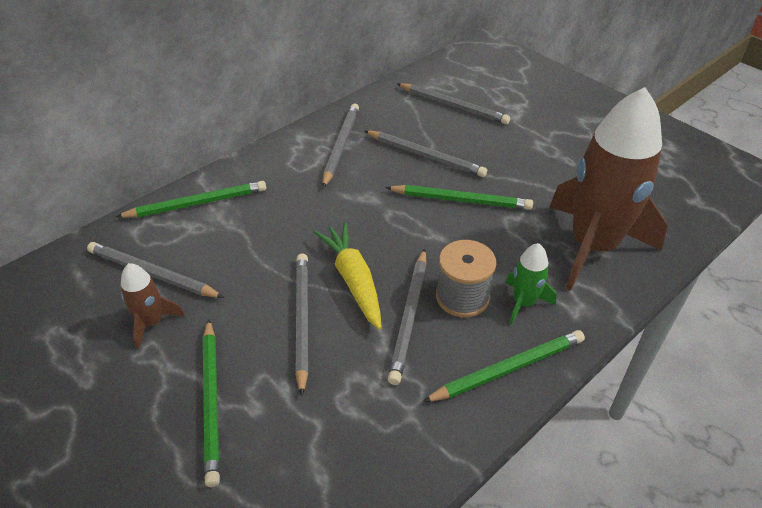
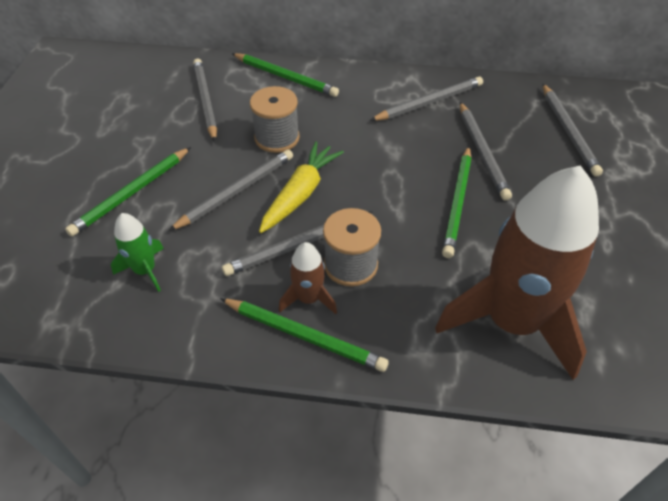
camera: 50 degrees right, 5 degrees up
brown rocket [121,263,185,349] -> brown rocket moved to [279,242,337,314]
green pencil [385,185,533,210] -> green pencil turned 45 degrees clockwise [442,146,472,258]
green rocket [505,243,557,324] -> green rocket moved to [111,213,164,292]
none -> grey spool [250,86,300,153]

